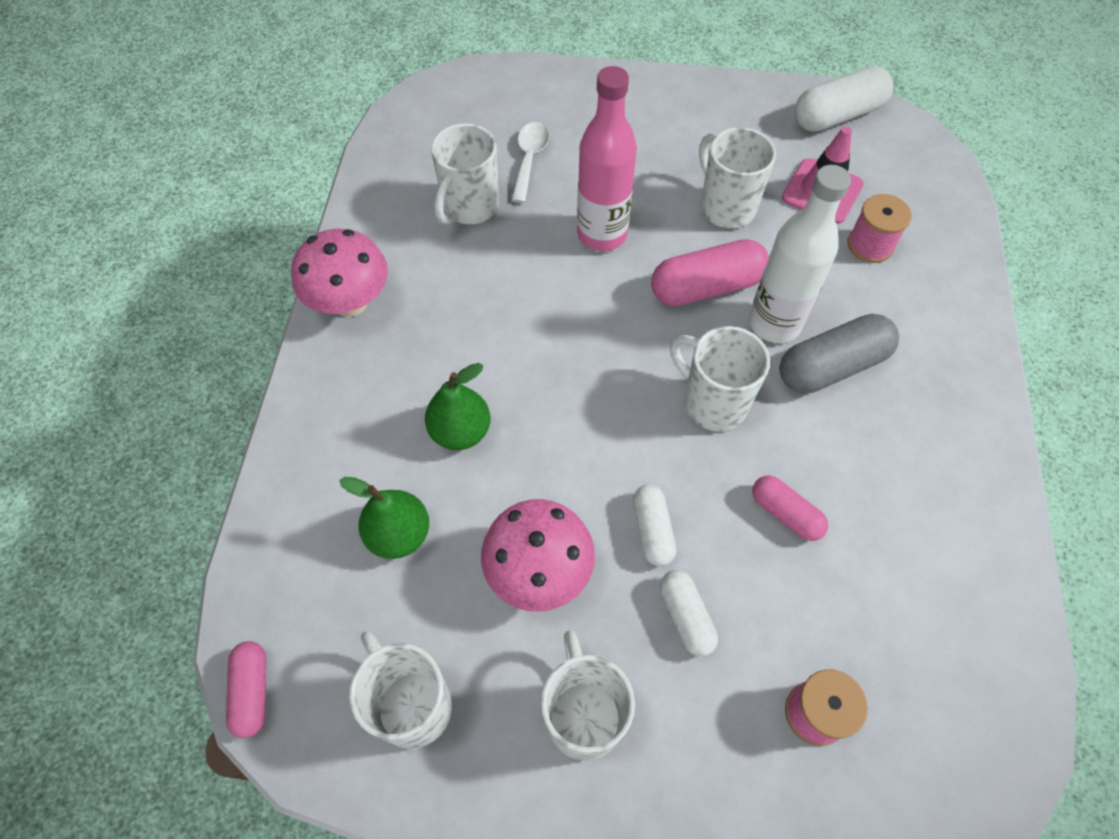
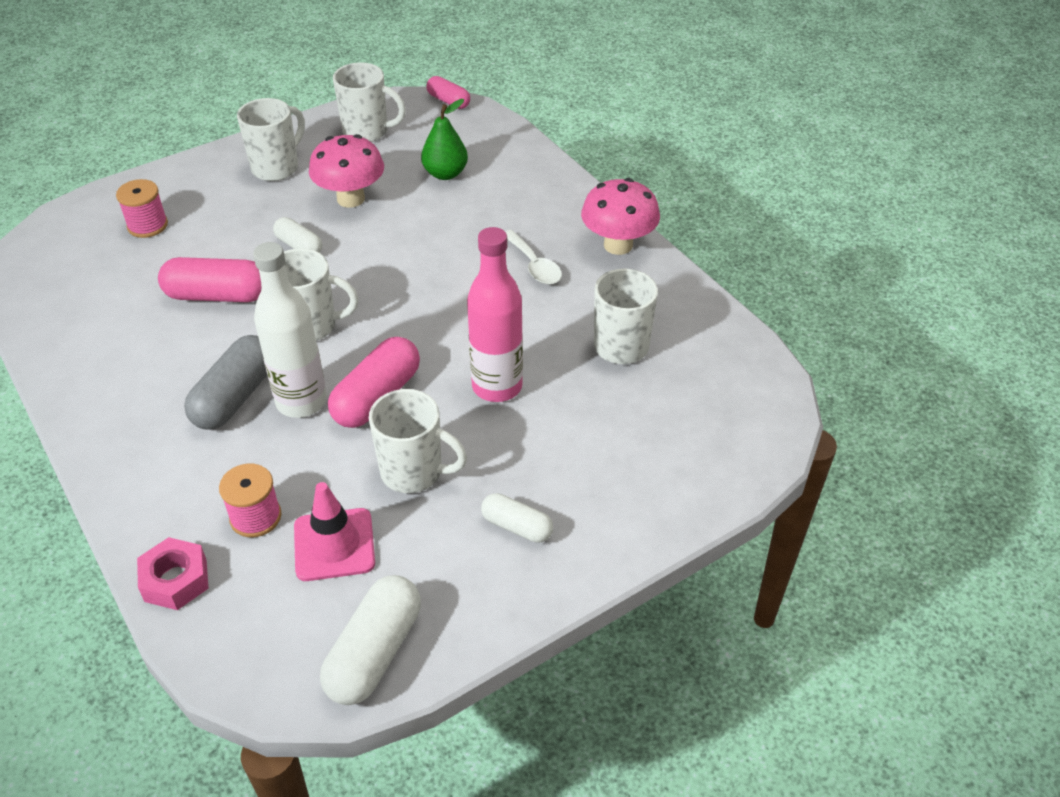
camera: 140 degrees right, 15 degrees down
green pear [425,363,490,450] -> none
white spoon [511,122,550,203] -> white spoon moved to [505,230,562,284]
white mug [541,630,635,761] -> white mug turned 90 degrees counterclockwise [237,98,305,181]
white capsule [660,570,718,656] -> white capsule moved to [481,493,553,543]
pink capsule [752,475,828,541] -> pink capsule [158,257,262,302], size x1.68
none -> pink nut [137,537,209,610]

